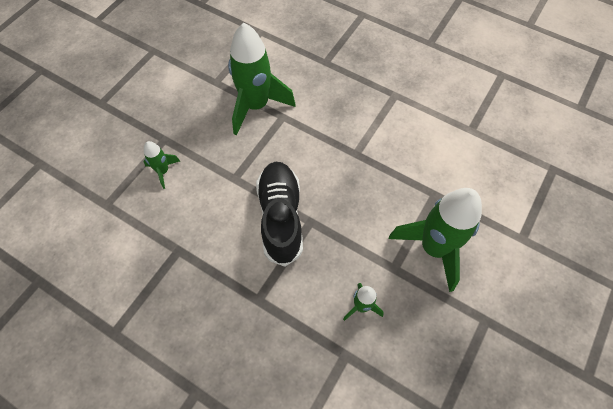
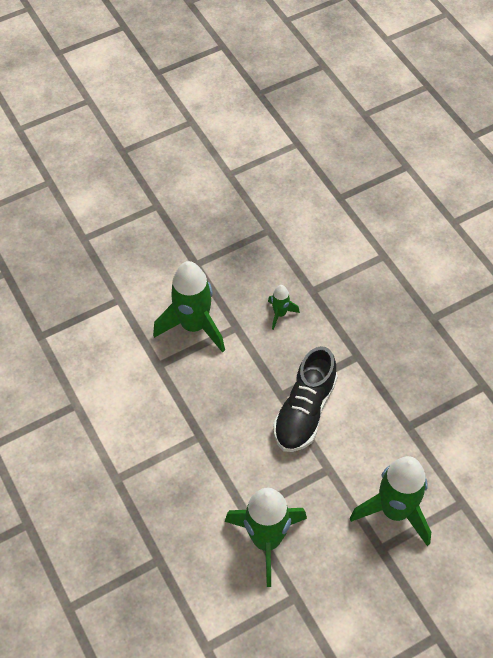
camera: 150 degrees left, 5 degrees down
green rocket [143,141,180,189] -> green rocket [350,456,431,546], size x2.13

